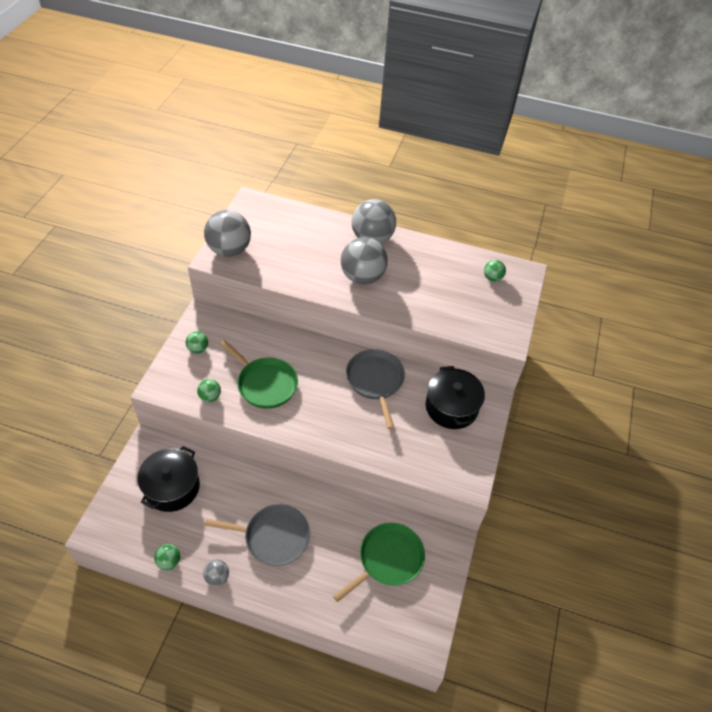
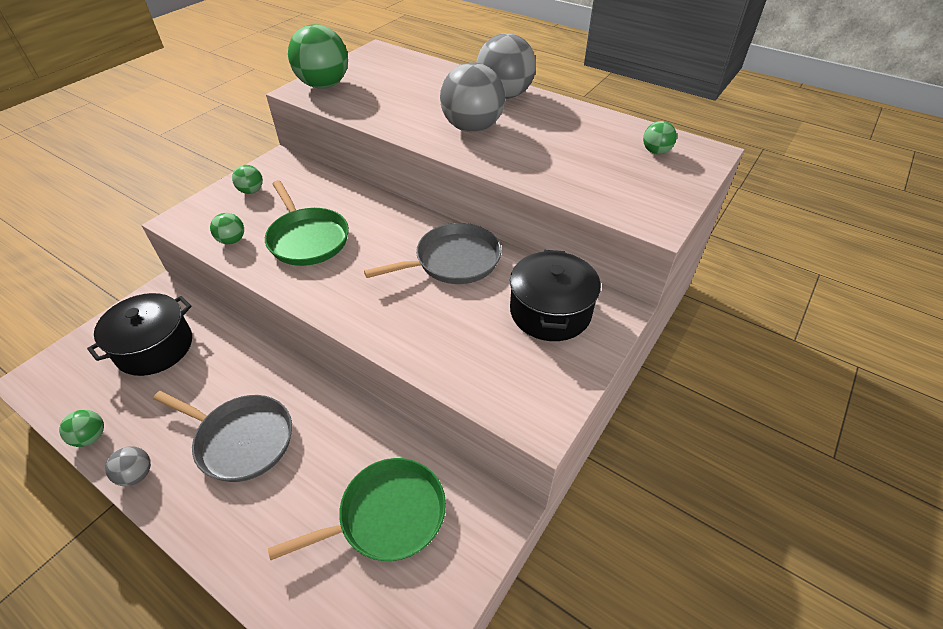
camera: 20 degrees right, 5 degrees down
grey ball [204,210,251,257] -> green ball [288,24,348,89]
grey pan [346,349,405,429] -> grey pan turned 60 degrees clockwise [364,223,501,284]

